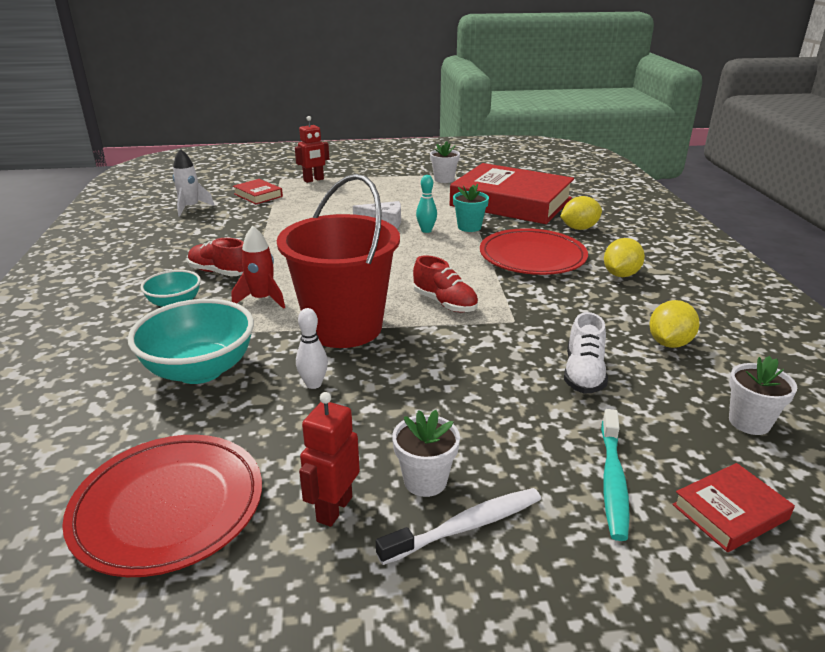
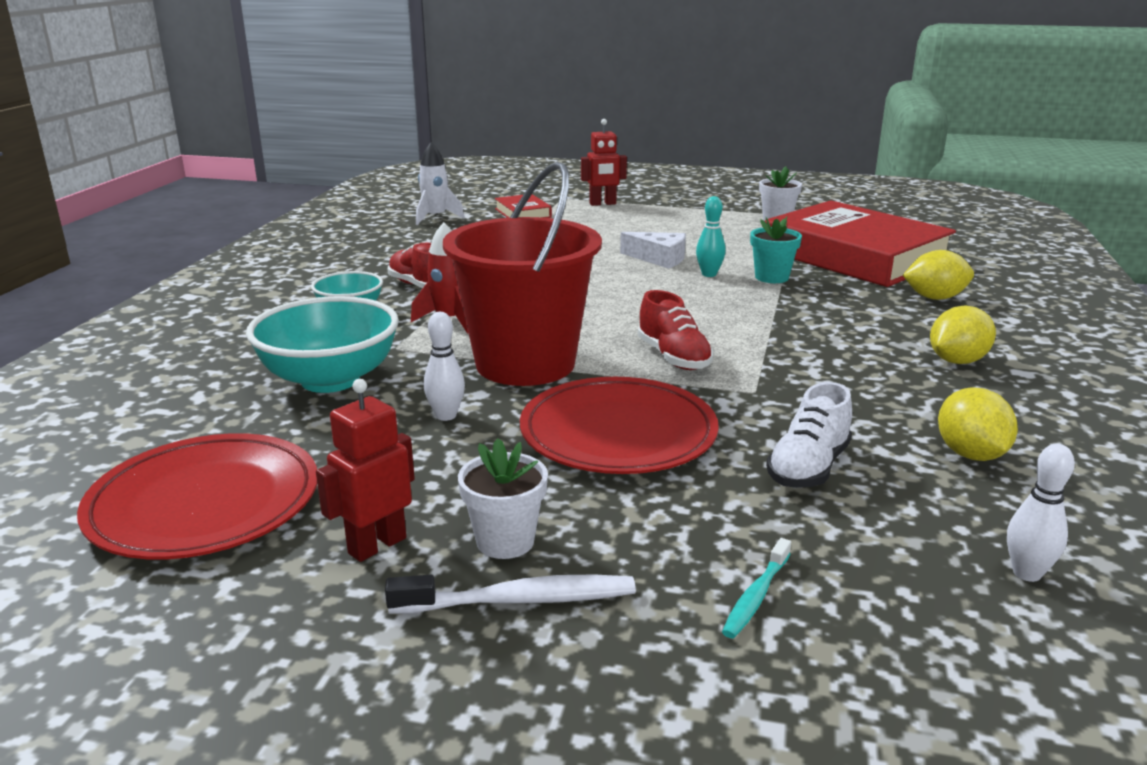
camera: 20 degrees right, 5 degrees down
red plate [480,228,588,275] -> red plate moved to [520,377,719,474]
turquoise toothbrush [601,409,630,541] -> turquoise toothbrush [722,538,791,638], size x0.63
yellow lemon [649,300,700,348] -> yellow lemon turned 60 degrees counterclockwise [938,387,1018,461]
red book [672,463,795,552] -> none
white flower pot [729,356,797,435] -> white bowling pin [1007,444,1075,582]

